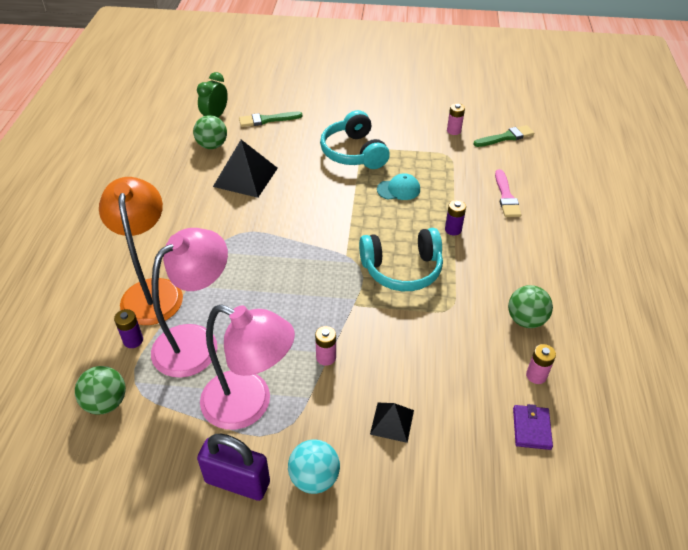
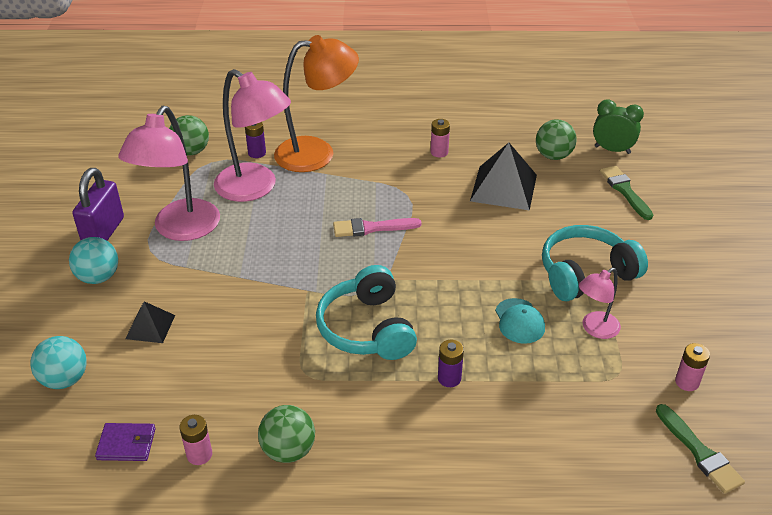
camera: 85 degrees right, 5 degrees down
pink battery [315,326,336,366] -> pink battery moved to [430,119,450,157]
pink brush [495,169,522,217] -> pink brush moved to [333,218,421,237]
none -> turquoise ball [30,336,87,389]
none -> pink lamp [579,268,621,339]

